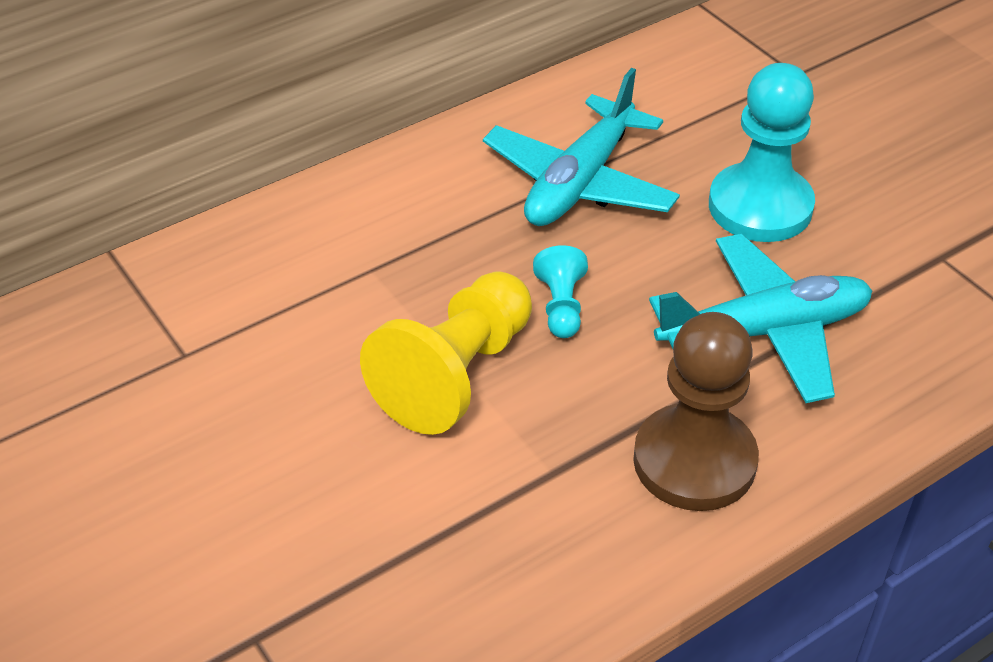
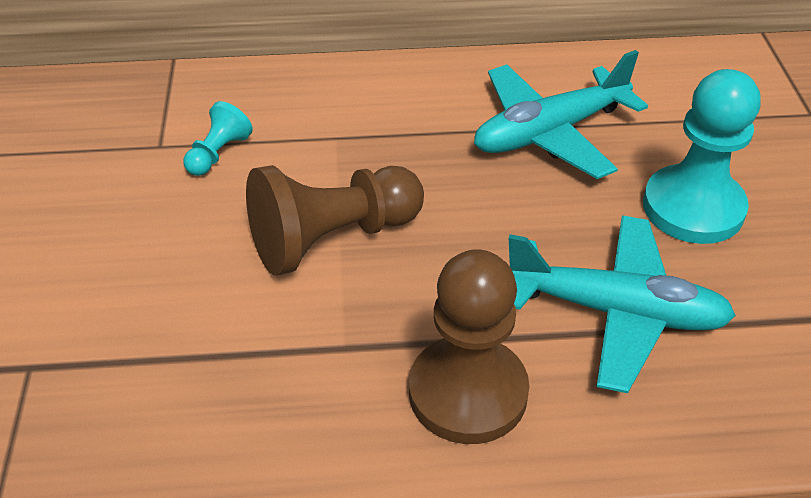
camera: 30 degrees right, 0 degrees up
yellow pawn [360,272,532,435] -> brown pawn [246,165,424,276]
turquoise pawn [533,245,588,338] -> turquoise pawn moved to [183,101,253,176]

